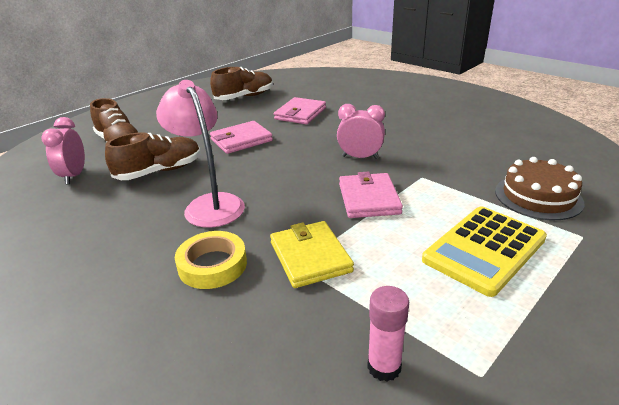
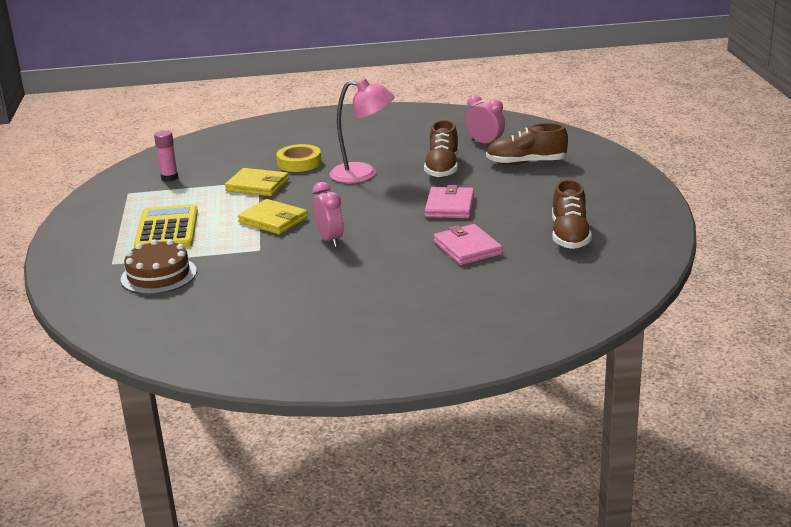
camera: 130 degrees right, 5 degrees down
pink clock [337,104,385,159] -> pink clock turned 75 degrees counterclockwise [312,182,344,247]
pink wallet [339,171,403,218] -> yellow wallet [238,199,308,234]

